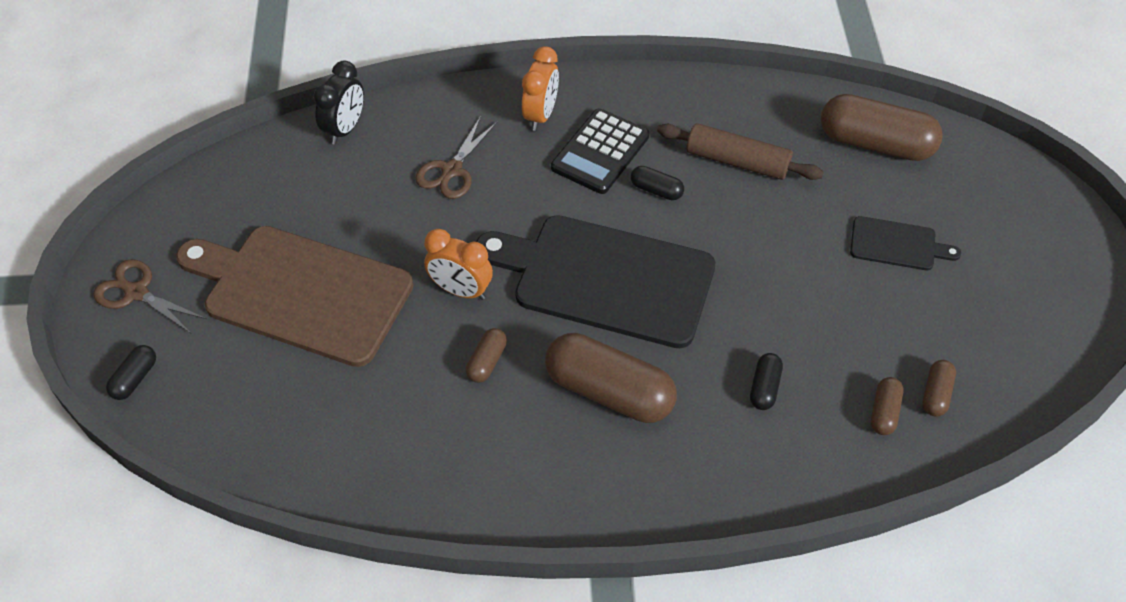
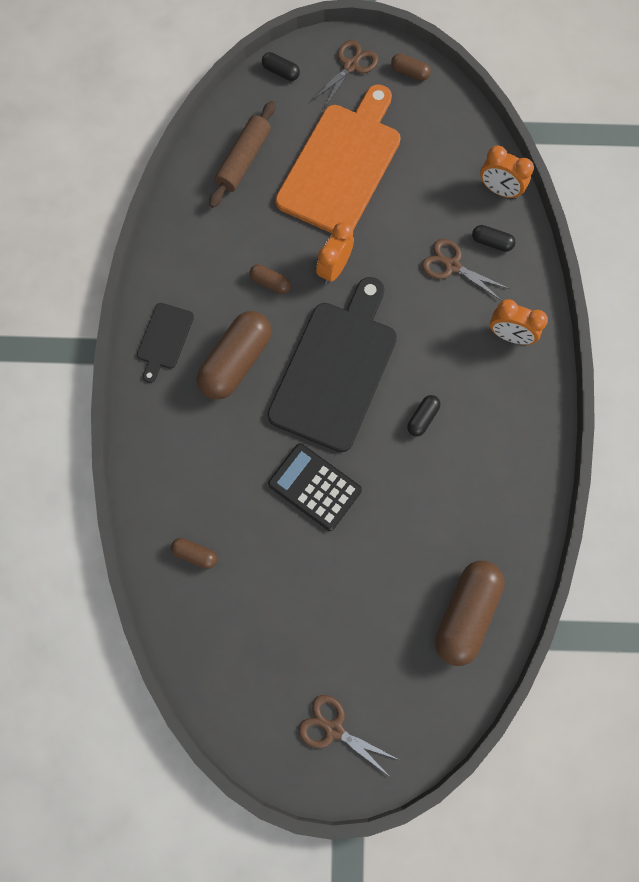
camera: 95 degrees right, 20 degrees up
brown cutting board [176,226,413,367] -> orange cutting board [275,84,401,234]
black clock [313,61,364,144] -> orange clock [480,145,534,199]
black calculator [551,108,649,194] -> black calculator moved to [268,443,362,531]
brown rolling pin [657,123,824,180] -> brown rolling pin moved to [209,101,276,208]
black capsule [750,353,783,410] -> black capsule moved to [472,225,516,252]
black cutting board [850,216,961,270] -> black cutting board moved to [137,303,194,383]
brown capsule [922,360,956,417] -> brown capsule moved to [391,54,431,81]
none -> brown scissors [298,695,397,776]

